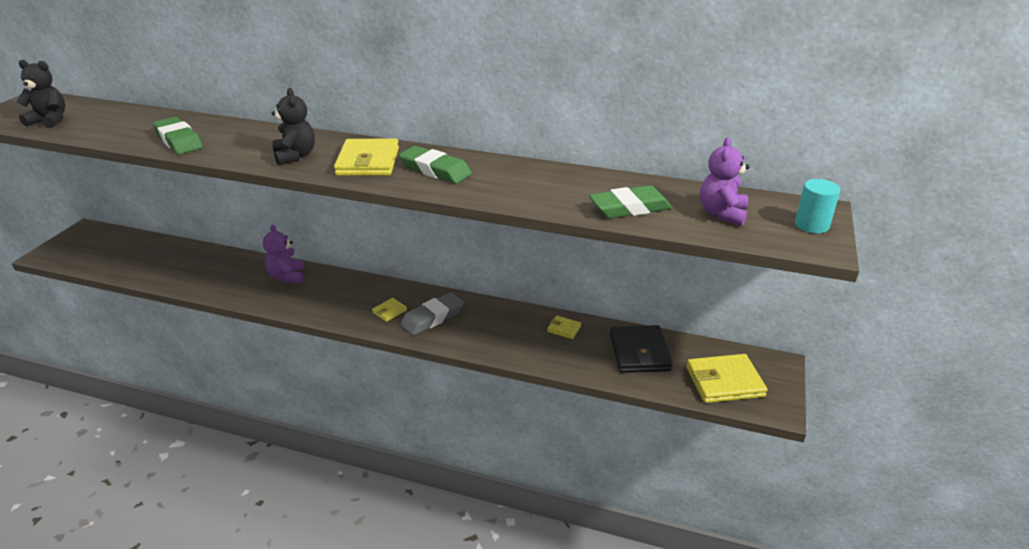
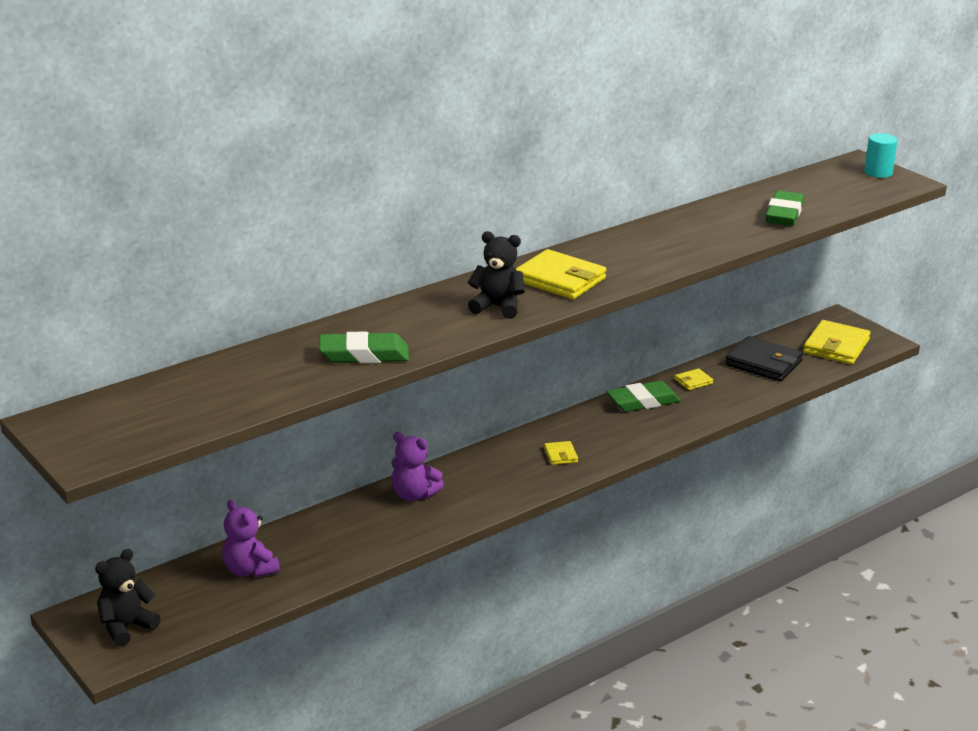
camera: 55 degrees left, 5 degrees down
black teddy bear [16,60,65,128] -> black teddy bear moved to [95,549,161,647]
green eraser [399,146,472,184] -> green eraser moved to [606,381,681,412]
grey eraser [400,292,464,336] -> none
purple teddy bear [700,137,750,226] -> purple teddy bear moved to [222,499,280,578]

